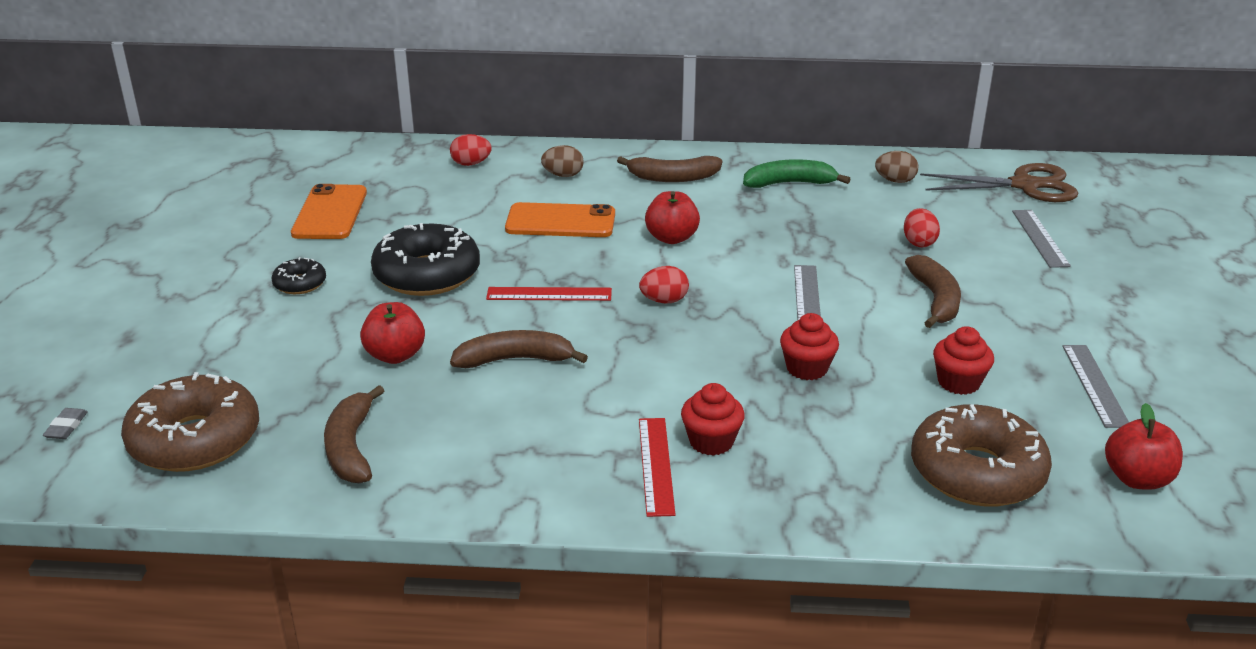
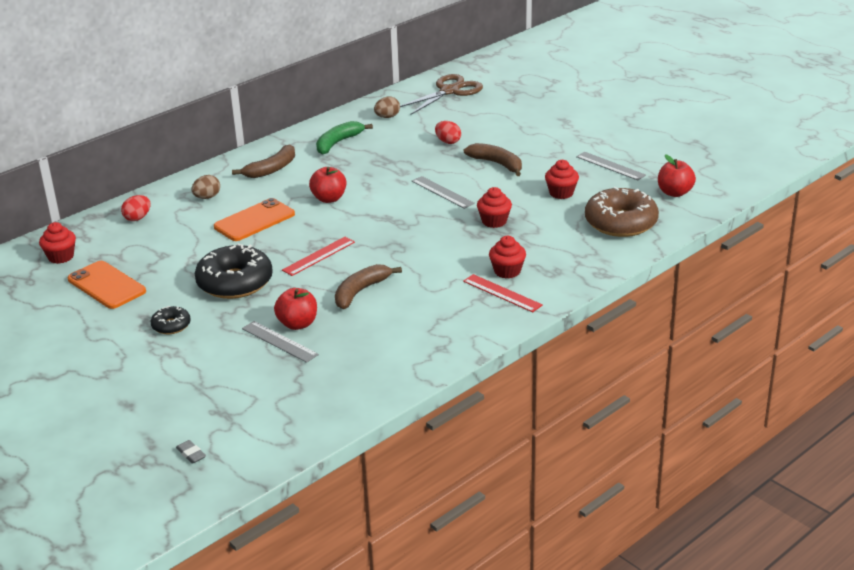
camera: 45 degrees left, 0 degrees up
brown donut [121,372,259,472] -> none
brown banana [324,385,384,483] -> none
red egg [639,266,689,303] -> none
grey ruler [1012,210,1071,268] -> grey ruler moved to [242,321,319,363]
none -> red cupcake [39,222,76,264]

